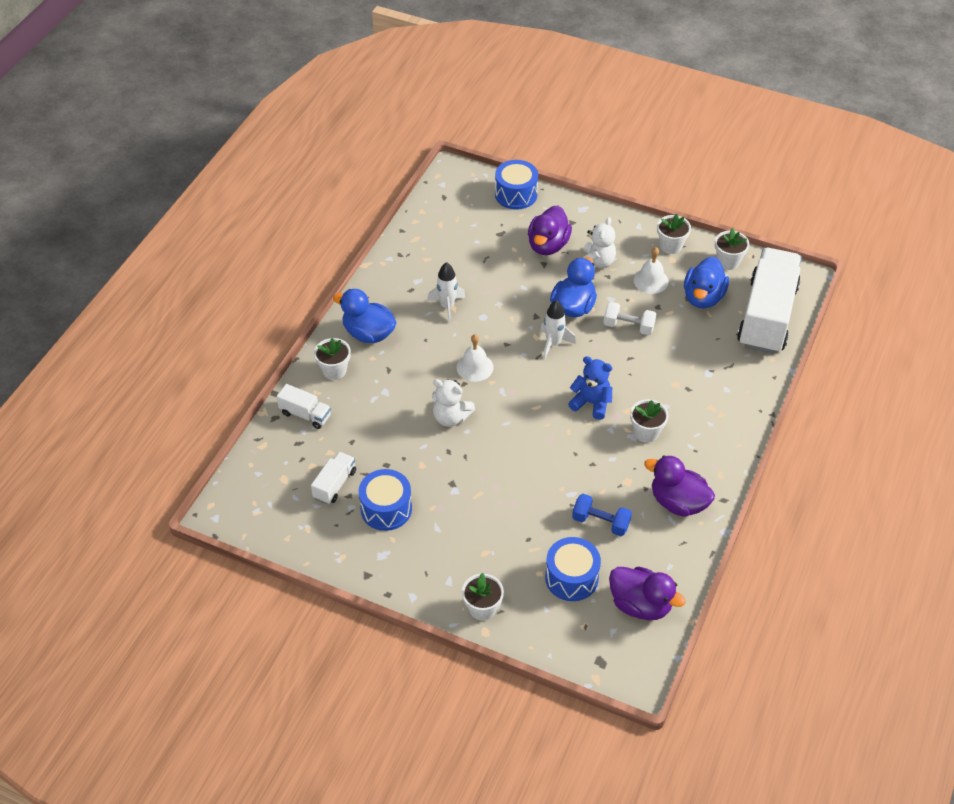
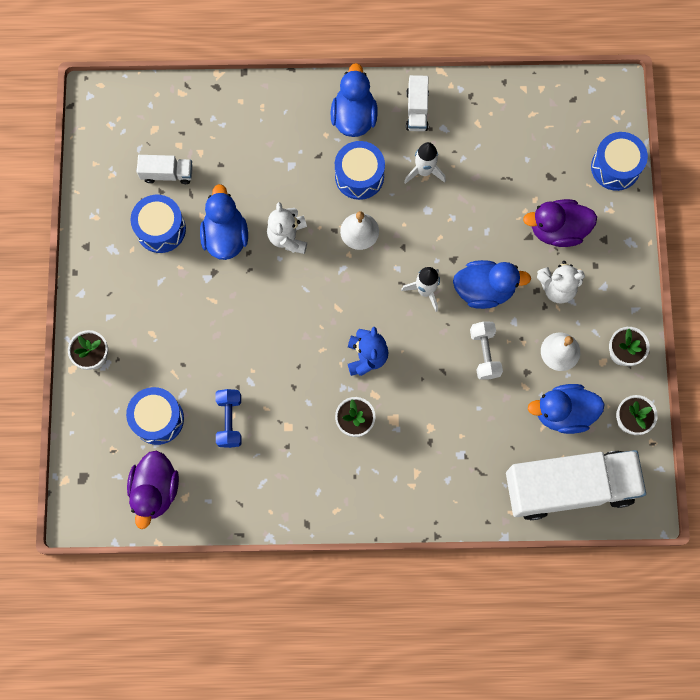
camera: 65 degrees right, 25 degrees up
white truck [277,384,331,429] -> white truck moved to [406,75,429,131]
white flower pot [314,338,351,380] -> none
purple duck [644,455,715,517] -> none
none -> blue duck [200,184,248,260]
none -> blue drum [335,141,385,200]

